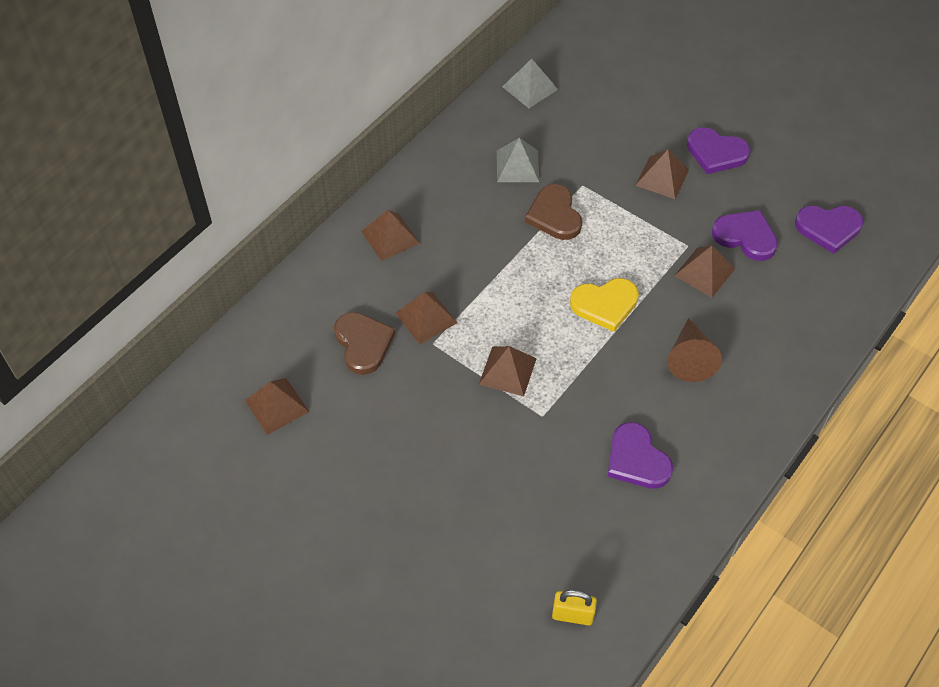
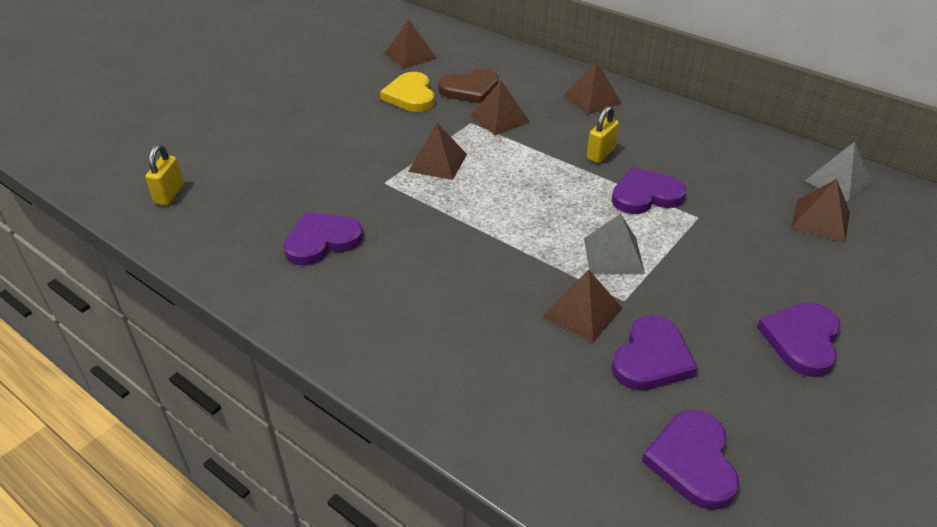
camera: 90 degrees right, 15 degrees down
grey pyramid [497,138,539,182] -> grey pyramid moved to [584,214,645,274]
brown heart [525,184,582,240] -> purple heart [612,167,686,214]
yellow heart [570,278,639,332] -> yellow heart moved to [380,72,435,112]
brown pyramid [635,149,689,199] -> brown pyramid moved to [791,179,850,242]
brown cone [667,318,722,382] -> none
none -> yellow padlock [587,106,619,163]

